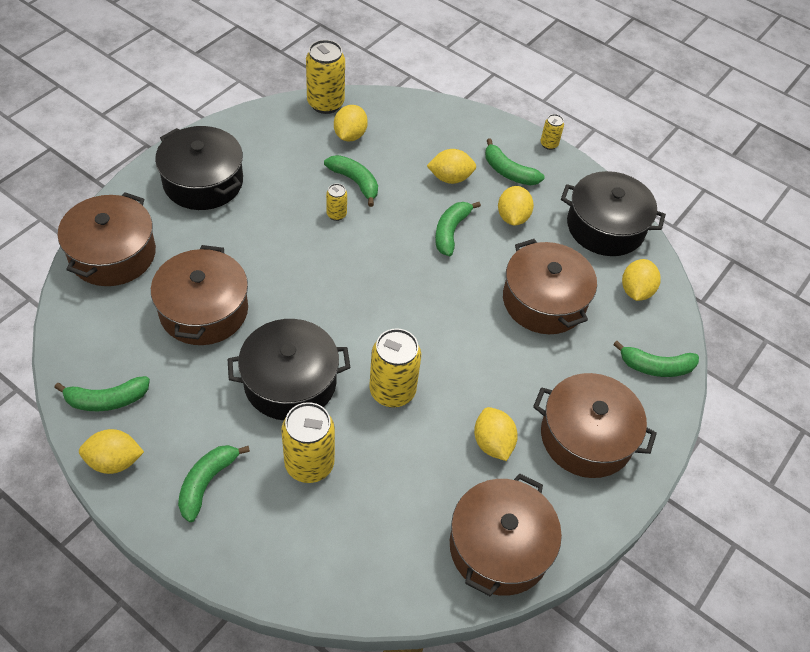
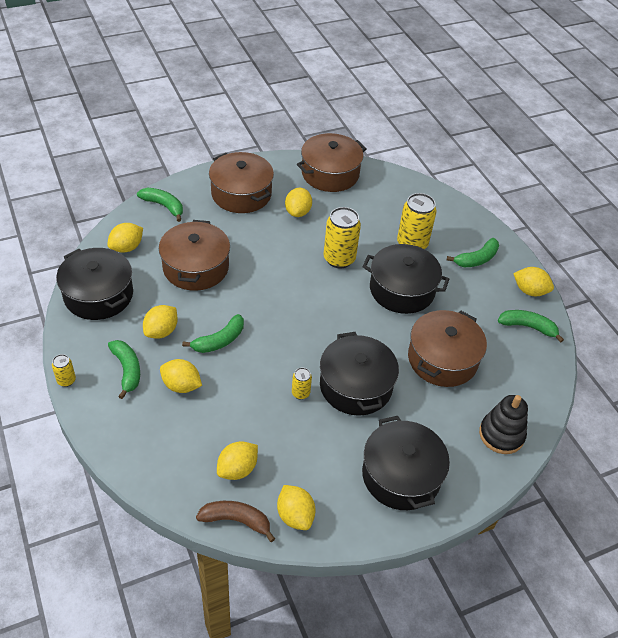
camera: 150 degrees left, 5 degrees down
brown pot [58,192,156,286] -> black stacking toy [479,395,528,454]
yellow can [306,40,345,114] -> brown banana [196,501,275,542]
green banana [324,155,378,207] -> none
none -> yellow lemon [277,485,316,530]
none -> black pot [320,332,399,416]

